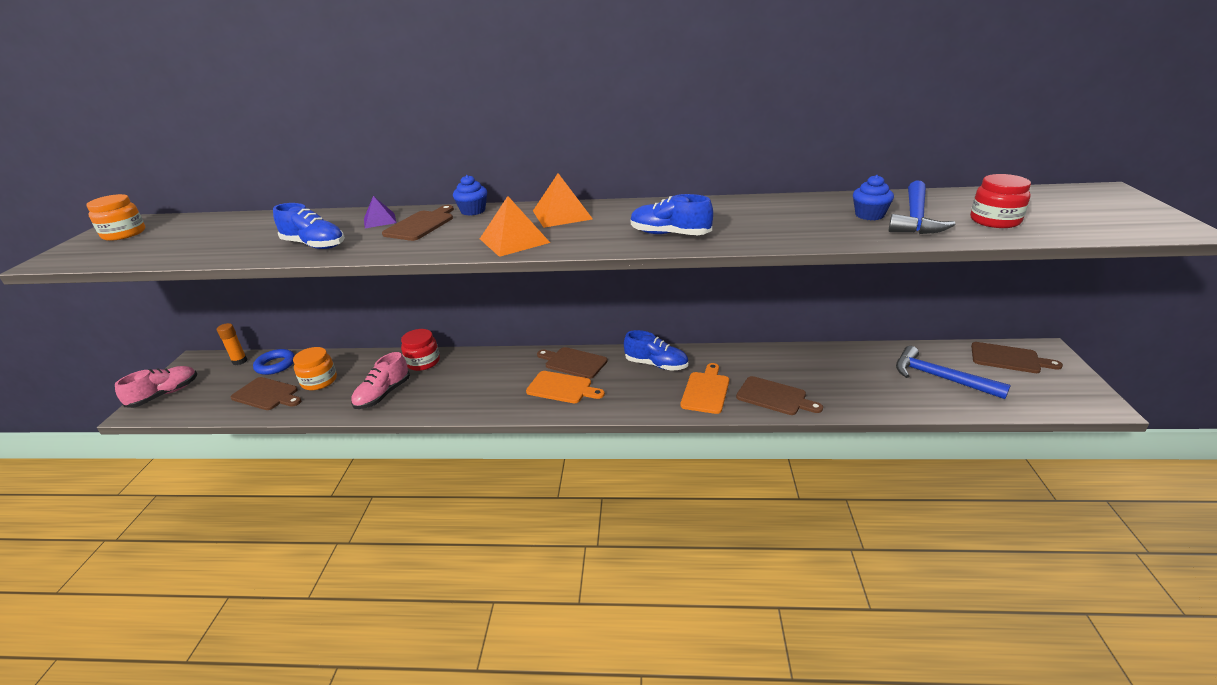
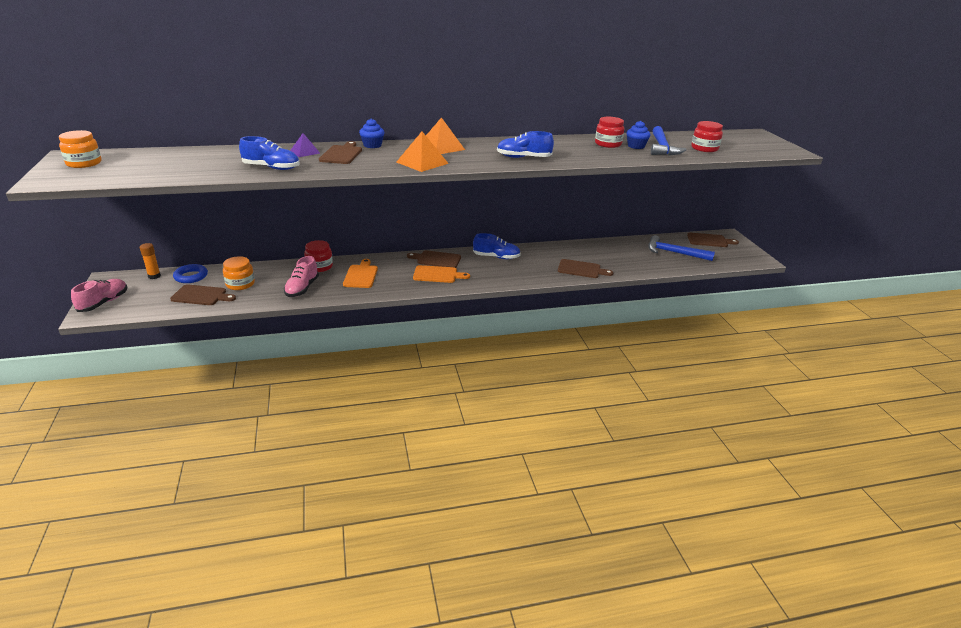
camera: 20 degrees left, 0 degrees up
orange cutting board [681,363,729,414] -> orange cutting board moved to [343,259,378,288]
none -> red jar [595,117,624,148]

